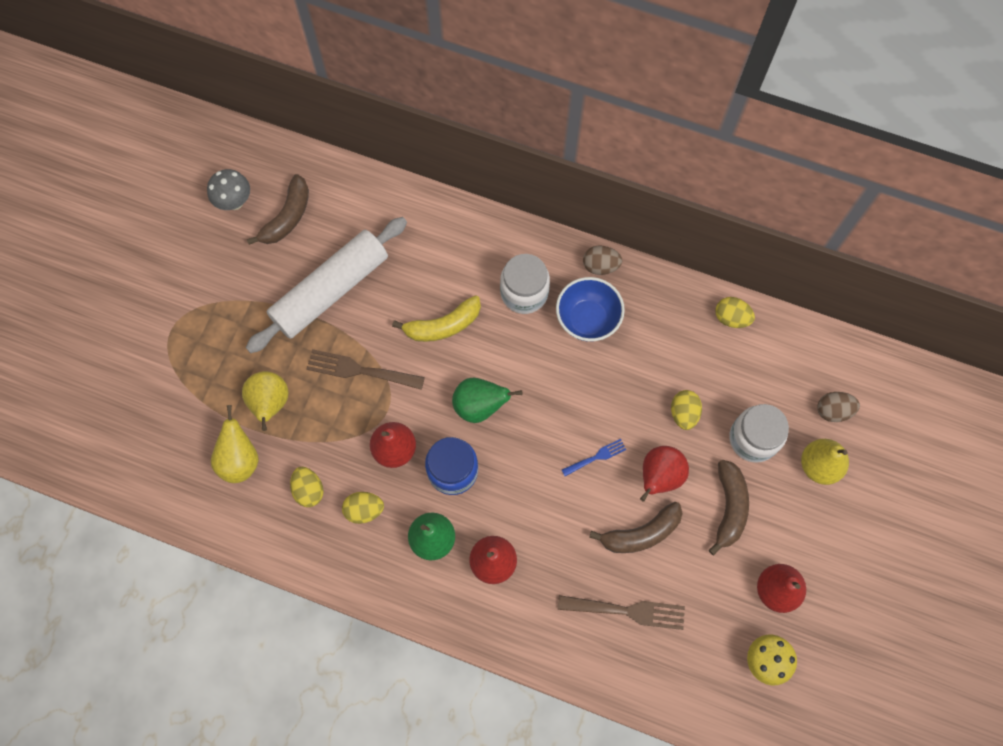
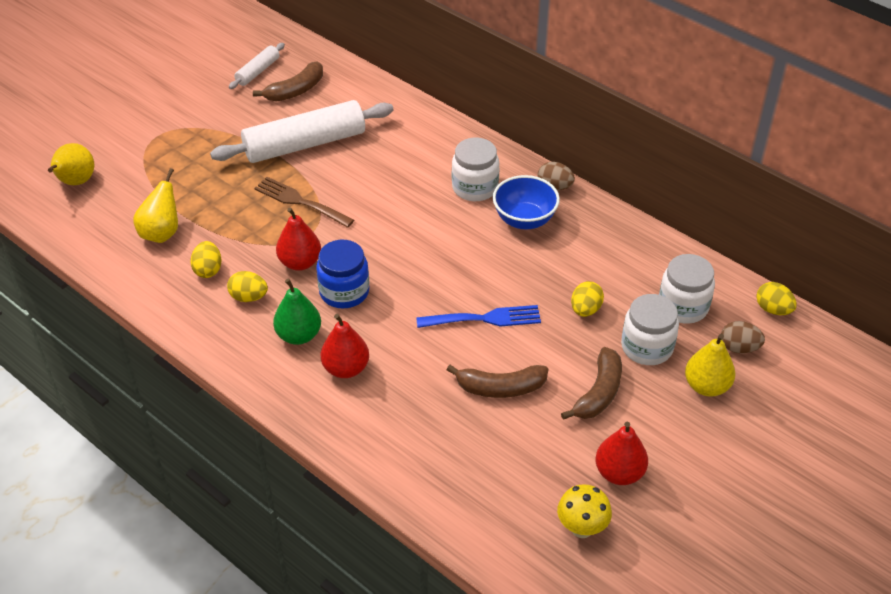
camera: 20 degrees right, 25 degrees down
grey mushroom [207,169,250,210] -> white rolling pin [229,43,285,89]
yellow pear [242,371,289,431] -> yellow pear moved to [48,143,94,185]
yellow banana [392,295,481,342] -> none
green pear [452,378,523,423] -> none
brown fork [558,595,685,630] -> none
blue fork [562,439,626,476] -> blue fork [416,305,541,328], size x1.78
red pear [640,446,689,502] -> none
yellow egg [715,297,755,328] -> yellow egg moved to [756,282,797,315]
none -> white jar [659,254,715,324]

